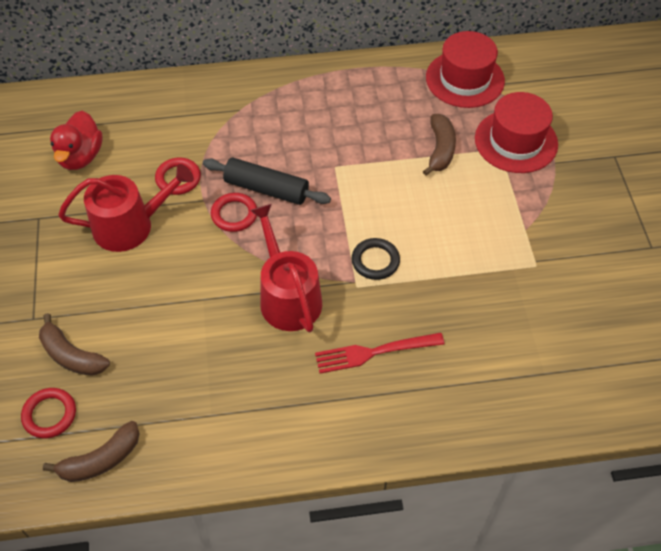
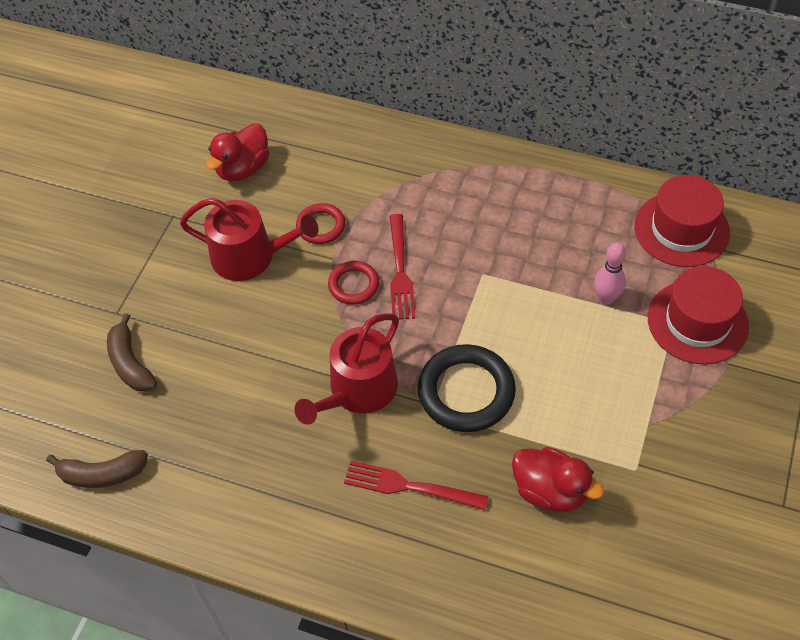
camera: 30 degrees right, 0 degrees up
red ring [21,388,76,438] -> none
black rolling pin [203,157,331,205] -> red fork [390,214,416,320]
red watering can [250,204,322,332] -> red watering can turned 150 degrees counterclockwise [294,313,399,425]
black ring [352,238,400,280] -> black ring [418,344,516,432], size x1.78
brown banana [423,114,456,176] -> pink bowling pin [594,242,626,305]
none -> red duck [512,447,604,512]

